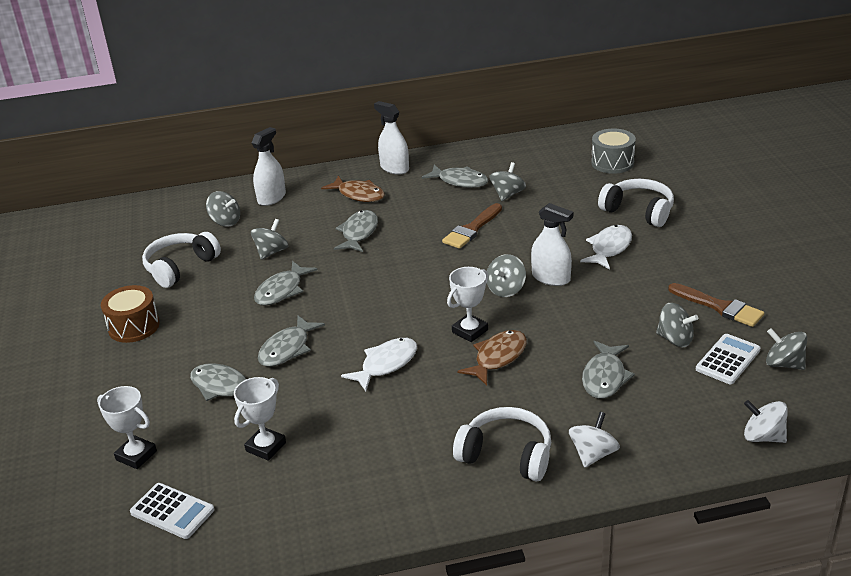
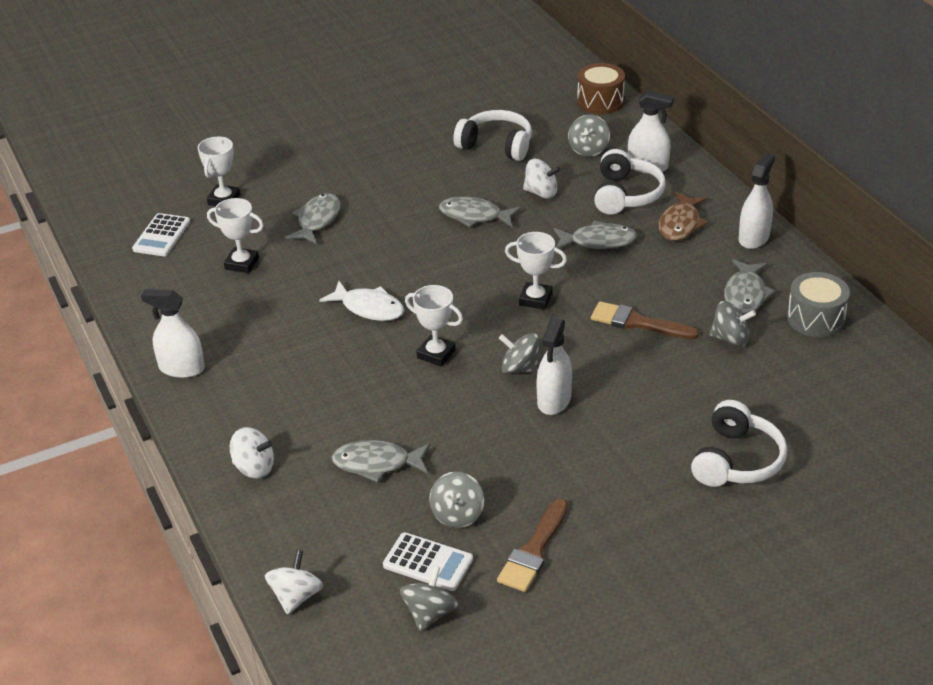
camera: 75 degrees right, 5 degrees up
brown drum [101,285,160,343] -> brown drum moved to [577,63,625,114]
grey spinning top [251,219,289,260] -> white spinning top [523,159,561,199]
grey fish [258,315,325,367] -> none
white headphones [453,407,551,482] -> white headphones moved to [594,149,666,215]
brown fish [457,330,527,386] -> none
white fish [580,225,632,269] -> none
grey drum [591,129,636,174] -> grey drum moved to [787,272,850,337]
none -> white spray bottle [141,289,205,378]
none -> white trophy [505,232,567,310]

